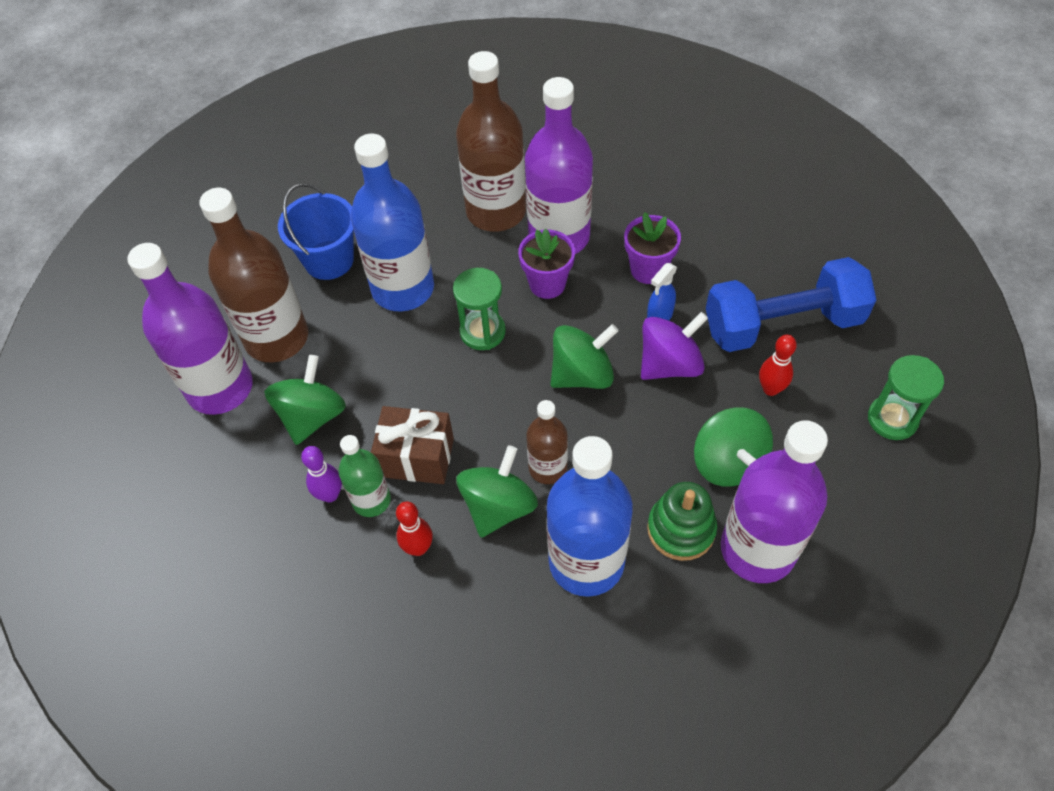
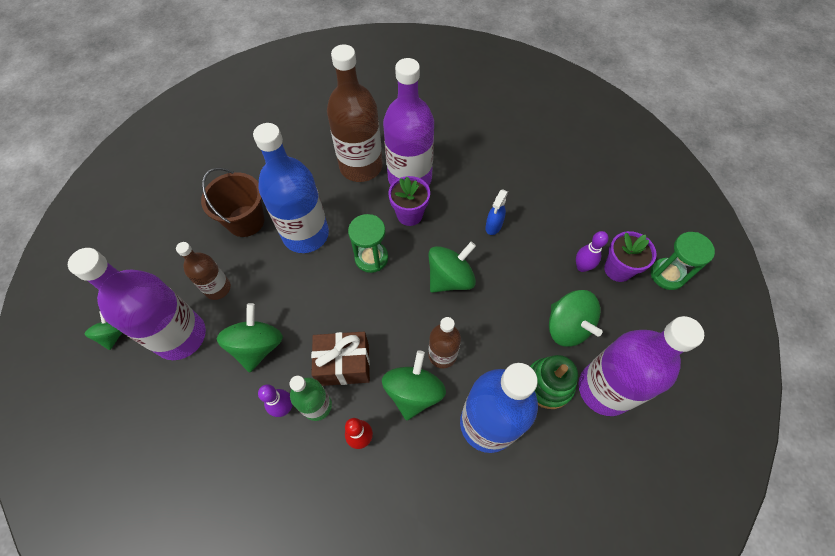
camera: 15 degrees left, 5 degrees up
brown bottle [199,188,308,363] -> brown bottle [176,242,231,300], size x0.54
blue bucket [278,183,354,280] -> brown bucket [201,168,264,237]
purple flower pot [624,212,681,284] -> purple flower pot moved to [604,231,657,282]
purple spinning top [641,312,708,380] -> none
blue dumbbell [706,257,876,352] -> none
red bowling pin [759,334,797,396] -> purple bowling pin [576,231,609,272]
none -> green spinning top [85,311,122,350]

